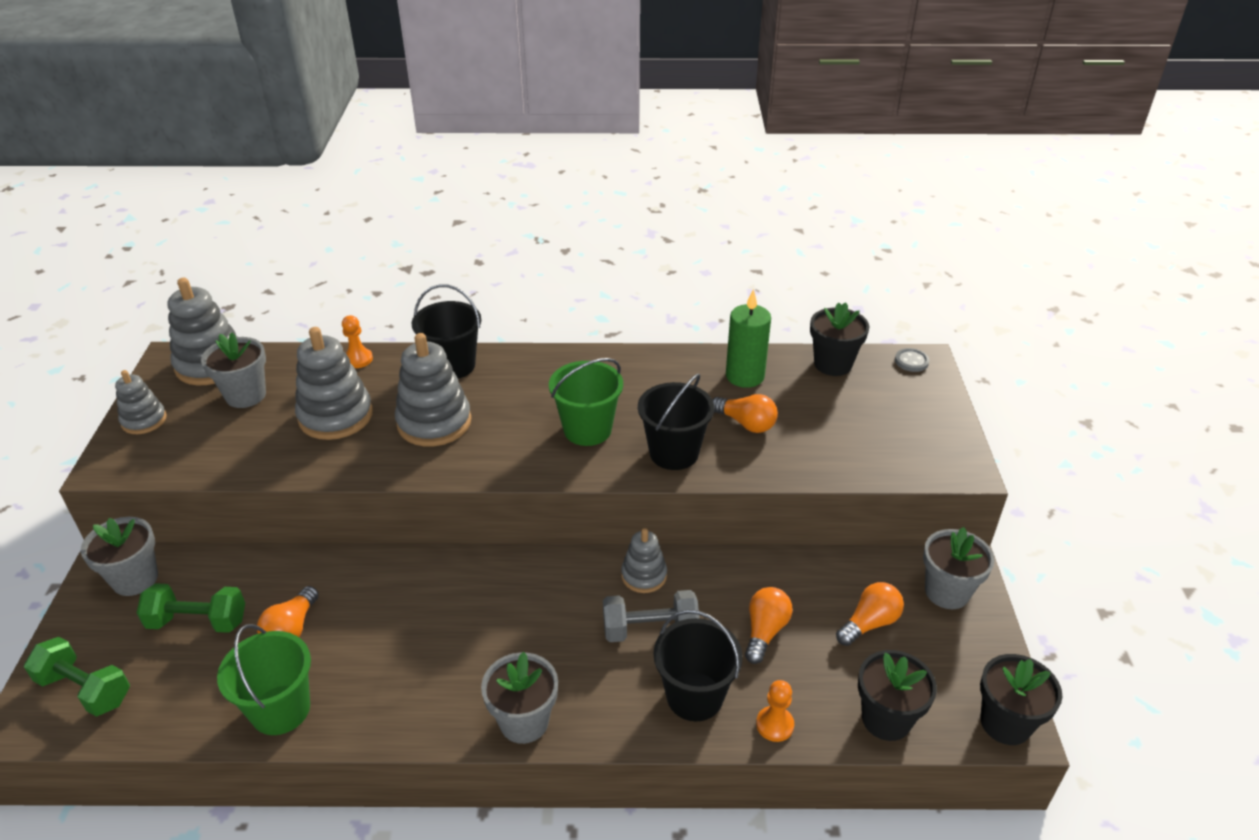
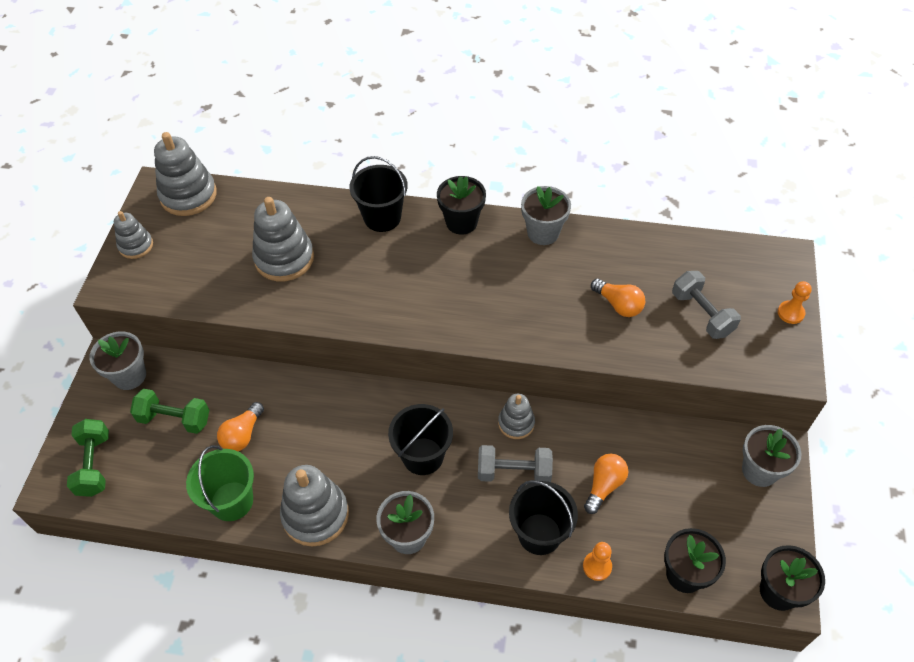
camera: 10 degrees right, 15 degrees up
green dumbbell [24,637,130,717] -> green dumbbell turned 45 degrees clockwise [67,419,109,497]
grey flower pot [201,333,266,408] -> grey flower pot moved to [521,186,571,245]
orange pawn [342,315,373,368] -> orange pawn moved to [778,281,812,324]
grey stacking toy [395,333,471,447] -> grey stacking toy moved to [280,465,349,546]
green bucket [549,358,623,446] -> none
black bucket [638,374,714,470] -> black bucket moved to [388,404,453,475]
green candle [726,289,771,388] -> none
black flower pot [810,302,869,376] -> black flower pot moved to [437,176,486,235]
orange light bulb [836,582,904,646] -> none
grey button [895,348,929,372] -> none
none -> grey dumbbell [672,271,741,339]

